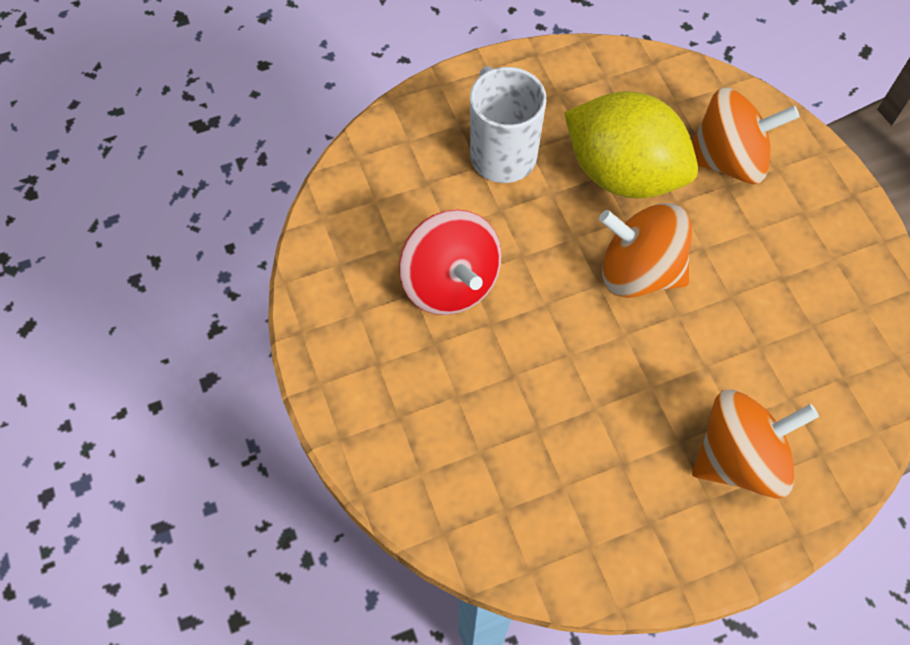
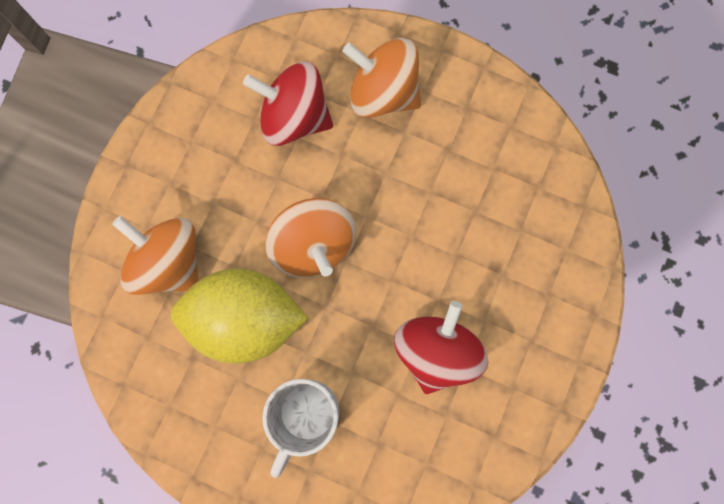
camera: 135 degrees left, 15 degrees up
yellow lemon [564,91,698,198] -> yellow lemon turned 75 degrees counterclockwise [171,268,308,364]
none -> red spinning top [243,61,333,146]

